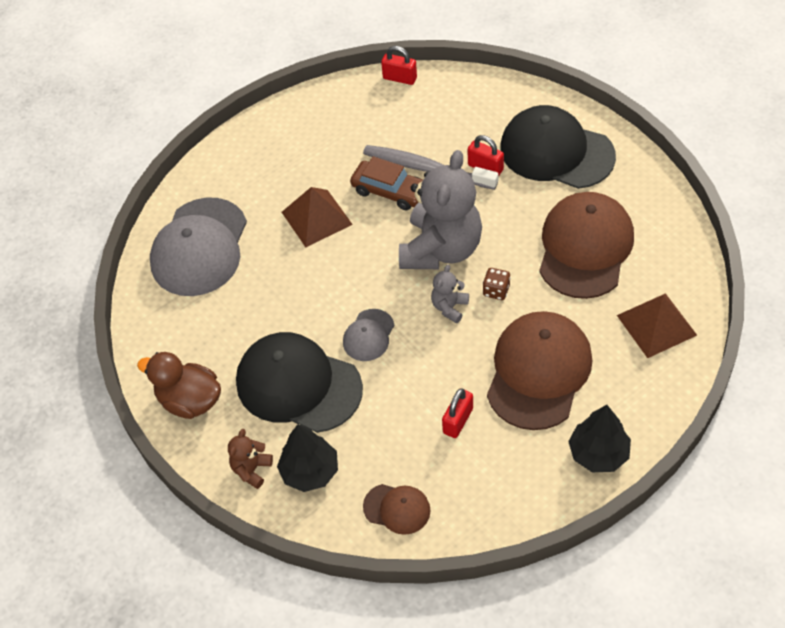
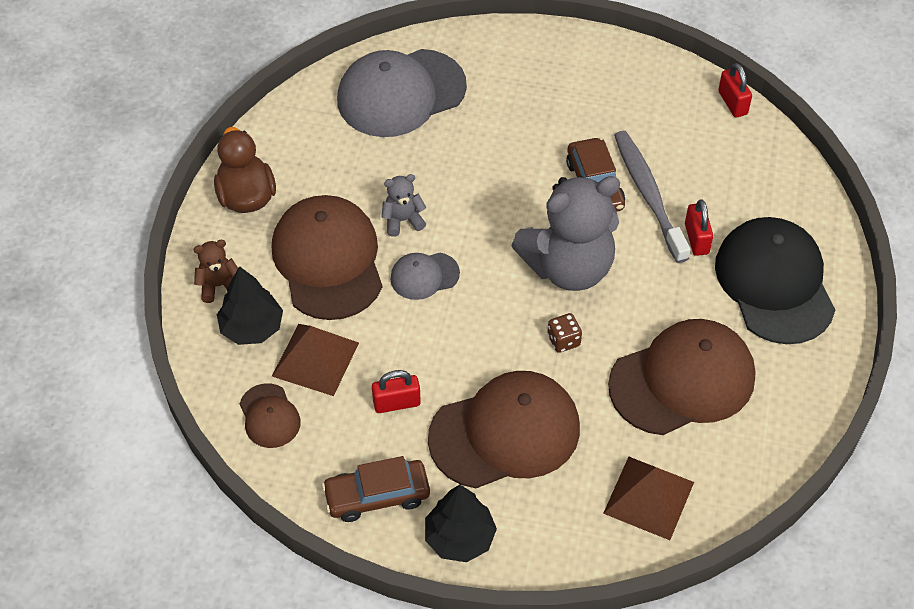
camera: 45 degrees right, 0 degrees up
black cap [236,332,363,433] -> brown cap [272,195,382,320]
brown pyramid [282,187,353,247] -> brown pyramid moved to [272,324,359,396]
grey teddy bear [431,265,469,324] -> grey teddy bear moved to [381,174,427,237]
none -> brown car [322,456,430,522]

